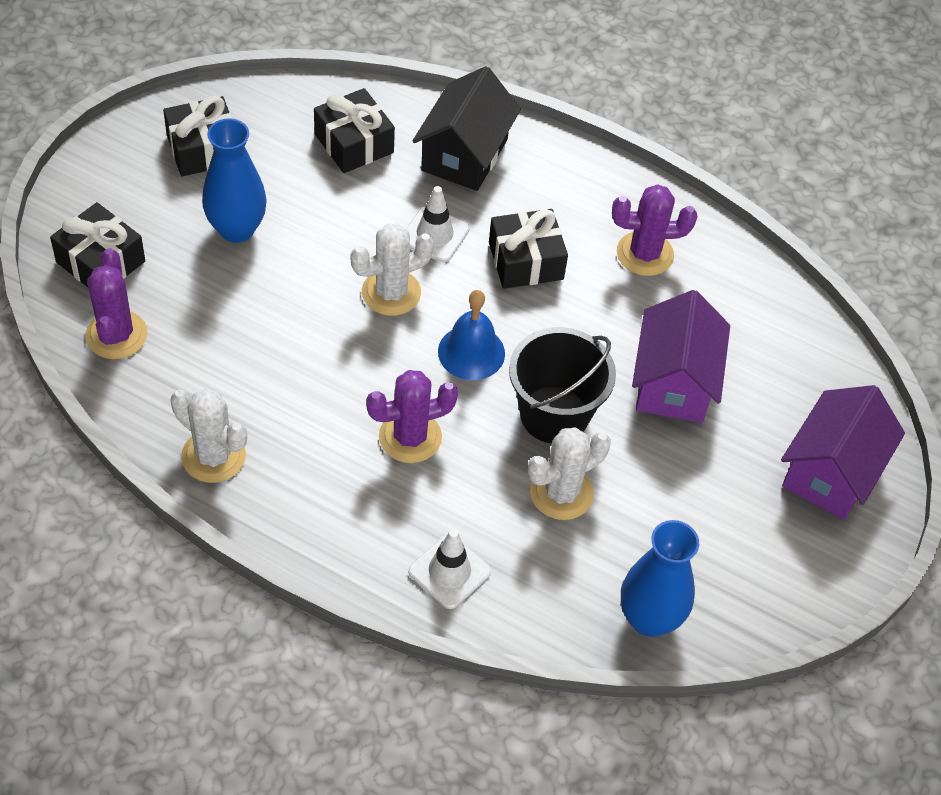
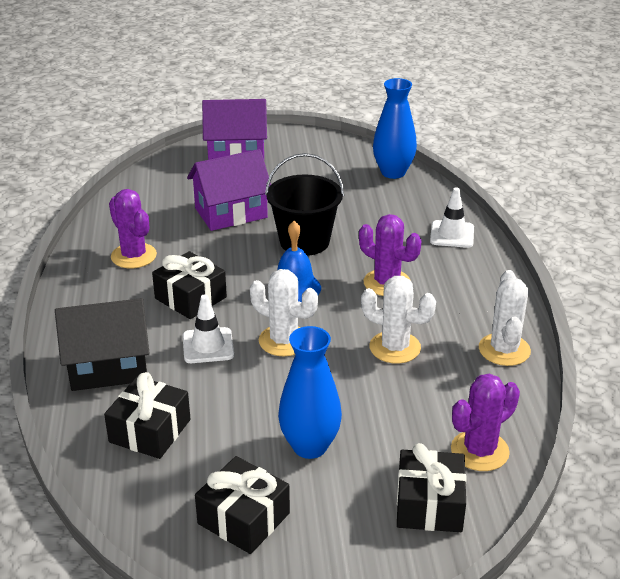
camera: 120 degrees left, 20 degrees down
white cactus [528,427,611,520] -> white cactus moved to [361,276,436,364]

